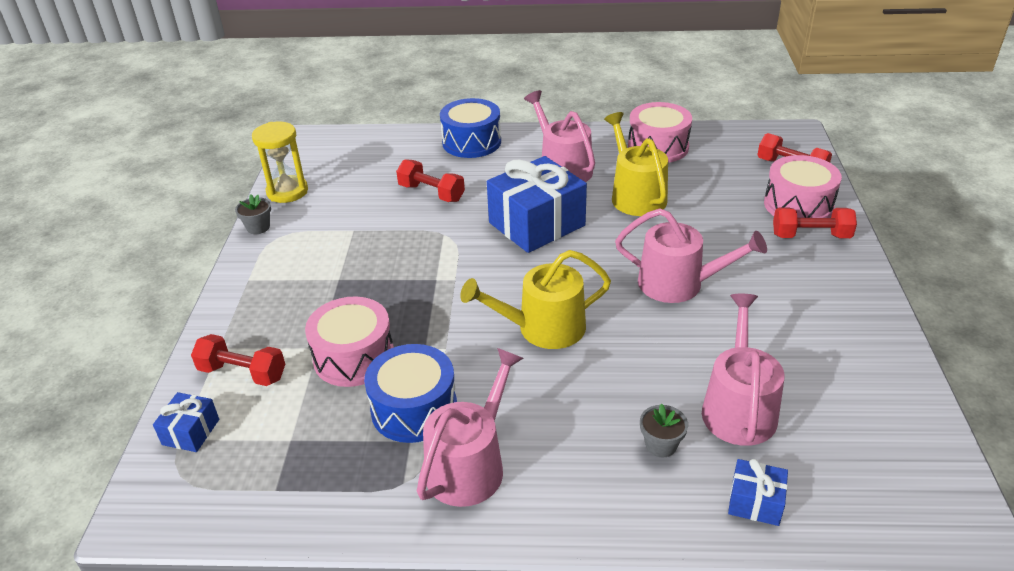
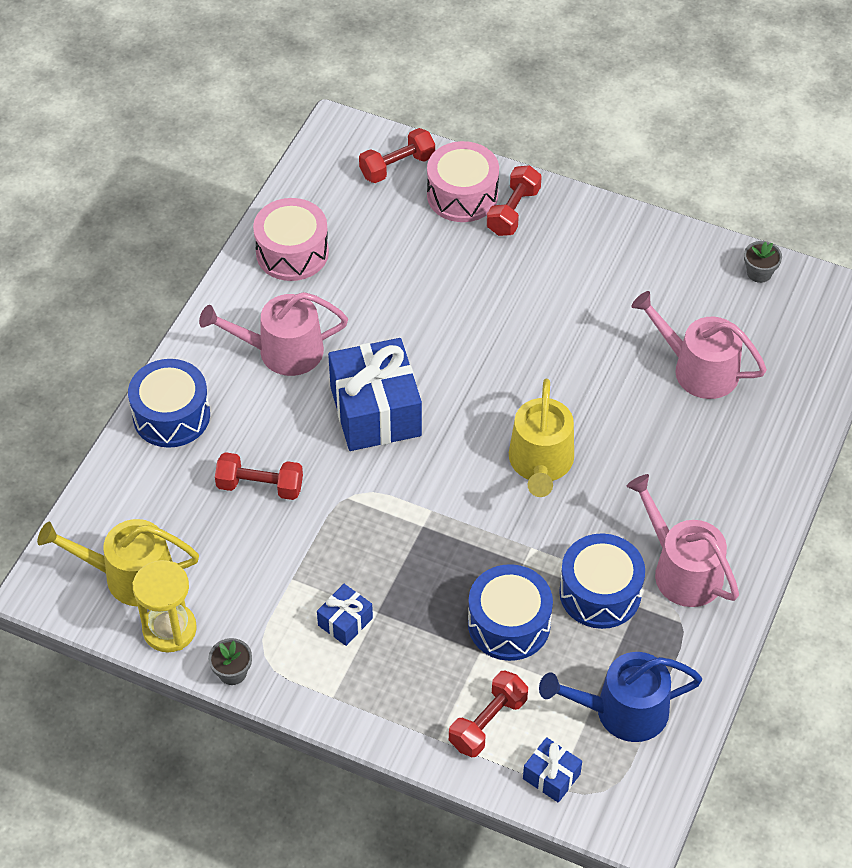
camera: 70 degrees left, 15 degrees up
pink drum [305,296,394,387] -> blue drum [468,564,553,661]
red dumbbell [396,159,465,202] -> red dumbbell turned 45 degrees clockwise [215,452,303,500]
yellow watering can [604,112,668,216] -> yellow watering can moved to [37,519,199,606]
pink watering can [615,208,767,303] -> none
grey flower pot [640,403,688,458] -> grey flower pot moved to [744,241,782,283]
blue gift [728,459,788,526] -> blue gift moved to [317,584,373,646]
none -> blue watering can [539,652,702,742]

